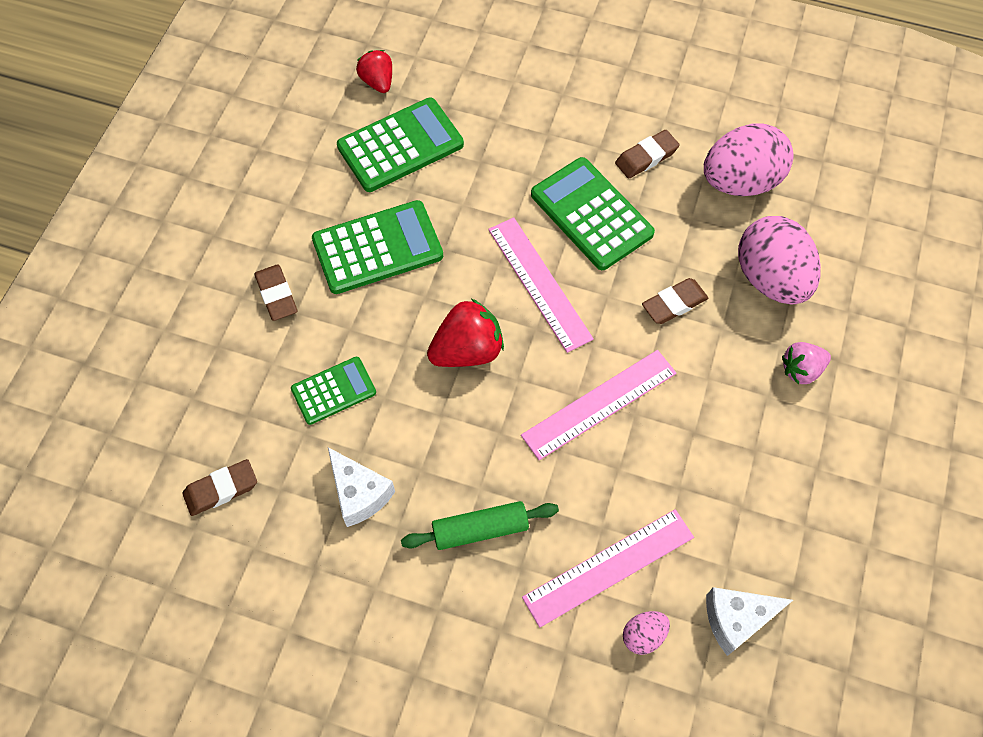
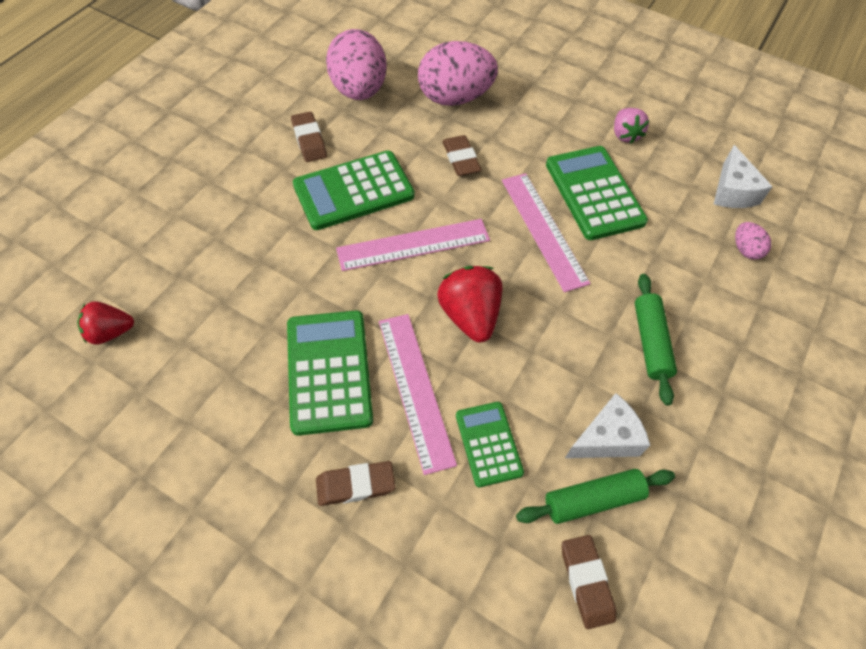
camera: 80 degrees left, 5 degrees down
green calculator [337,97,464,192] -> green calculator moved to [546,146,648,240]
pink ruler [522,509,694,628] -> pink ruler moved to [379,314,457,475]
pink strawberry [782,342,831,384] -> pink strawberry moved to [614,108,649,143]
none -> green rolling pin [516,469,675,524]

